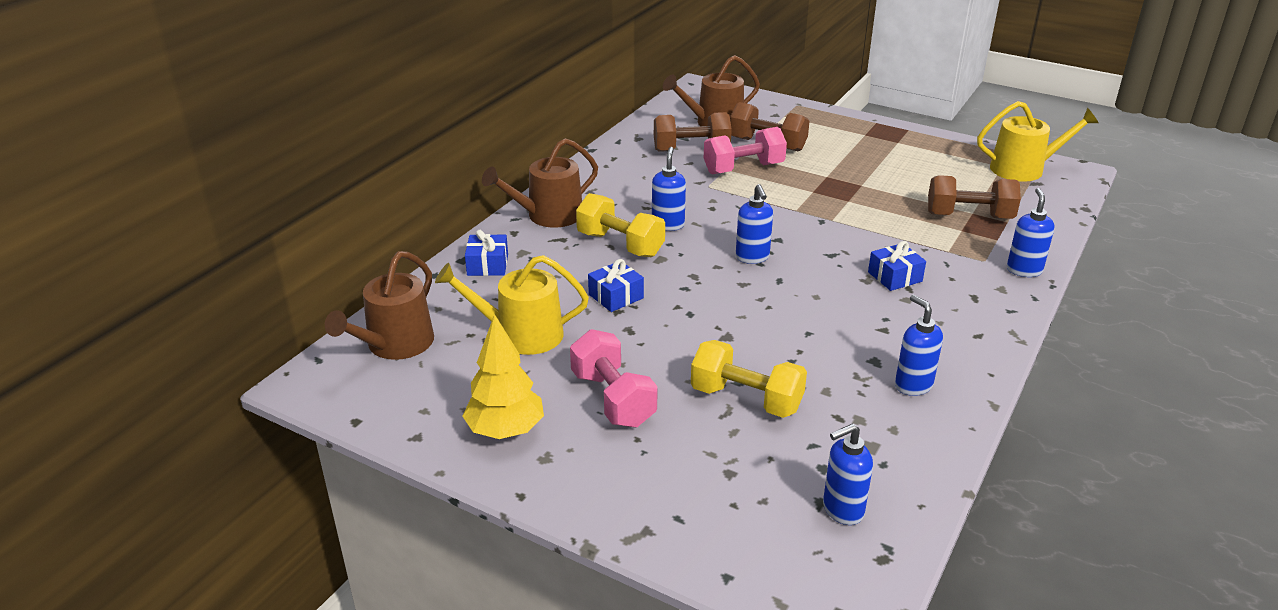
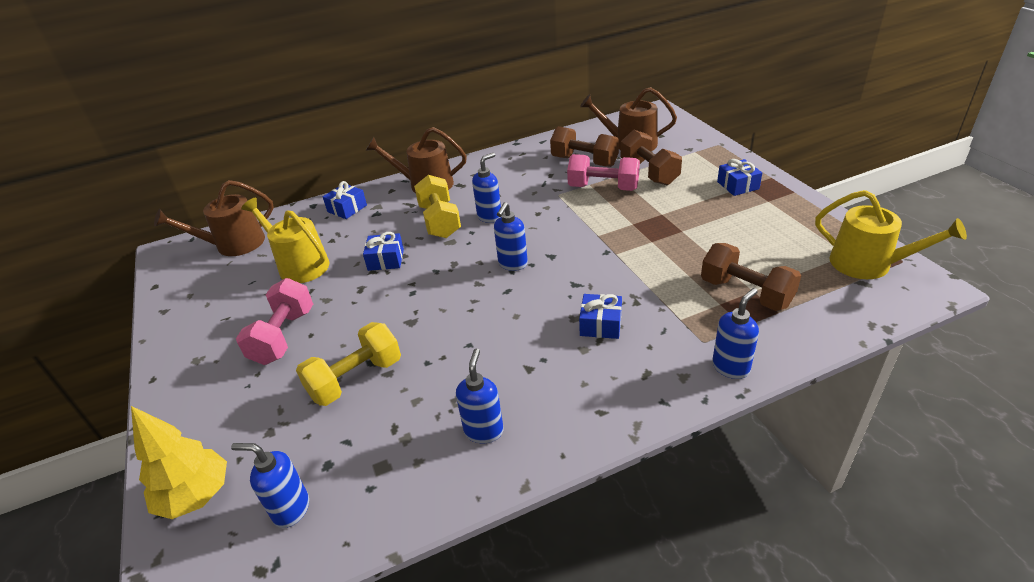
camera: 40 degrees right, 5 degrees up
yellow tree [462,314,544,439] -> yellow tree moved to [131,406,227,519]
yellow dumbbell [691,340,807,418] -> yellow dumbbell turned 75 degrees clockwise [296,322,401,406]
none -> blue gift [717,159,762,196]

